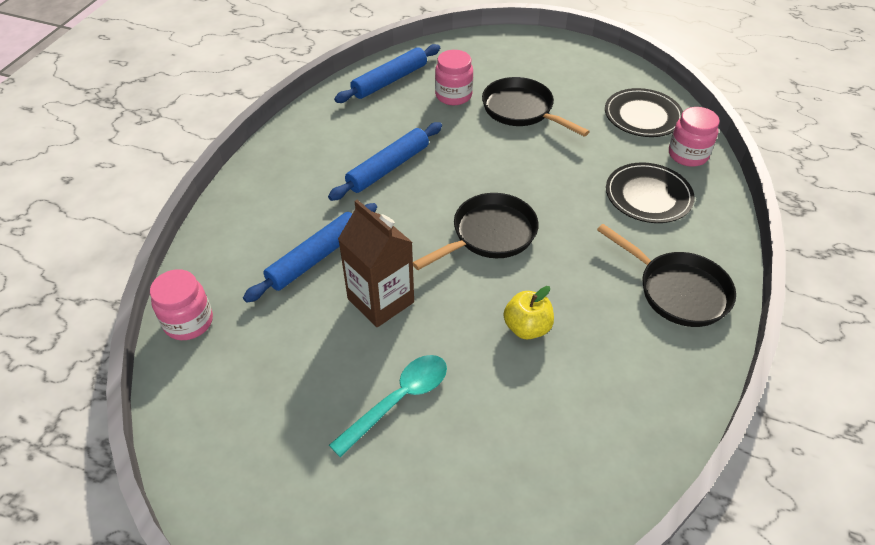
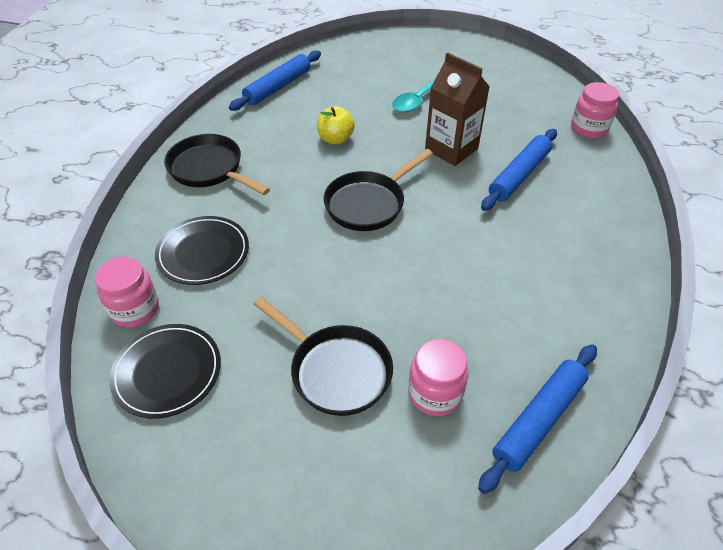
camera: 175 degrees right, 0 degrees up
blue rolling pin [328,122,442,201] -> blue rolling pin moved to [229,50,321,111]

